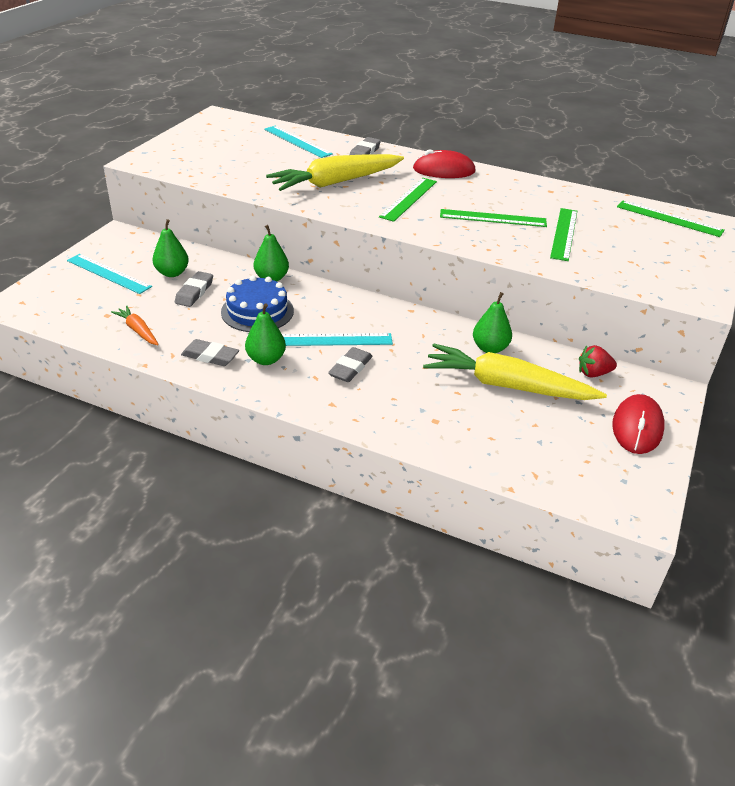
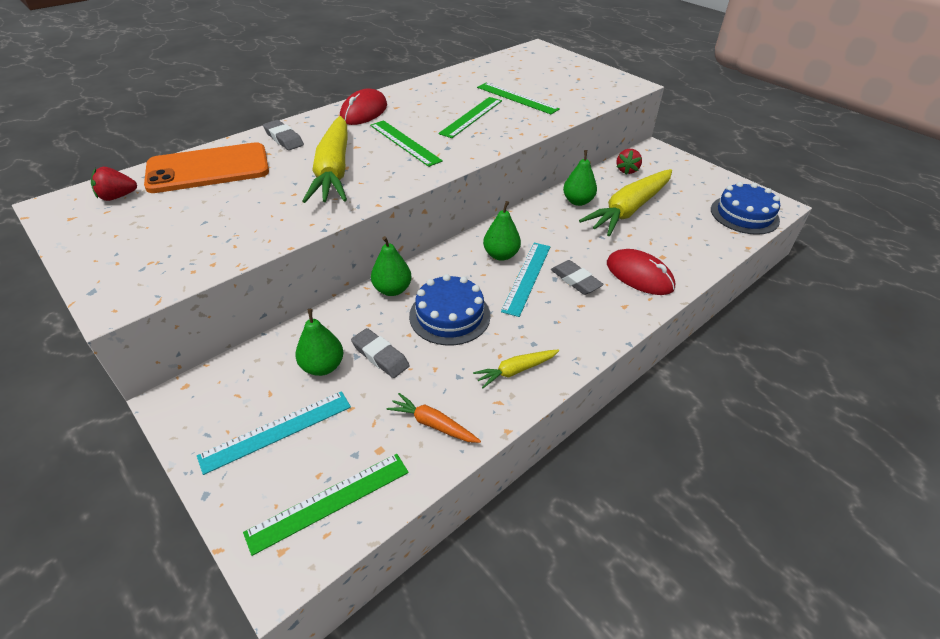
camera: 65 degrees left, 5 degrees up
orange carrot [111,306,159,345] -> orange carrot turned 45 degrees clockwise [387,393,481,443]
grey eraser [181,339,239,366] -> yellow carrot [473,350,559,388]
green pear [245,303,286,365] -> green pear moved to [483,201,521,261]
turquoise ruler [264,125,333,158] -> orange phone [144,142,269,193]
red mouse [612,394,665,454] -> red mouse moved to [607,249,675,295]
green ruler [617,200,725,237] -> green ruler moved to [243,454,409,556]
none -> red strawberry [91,167,137,201]
none -> blue cake [711,182,780,235]

